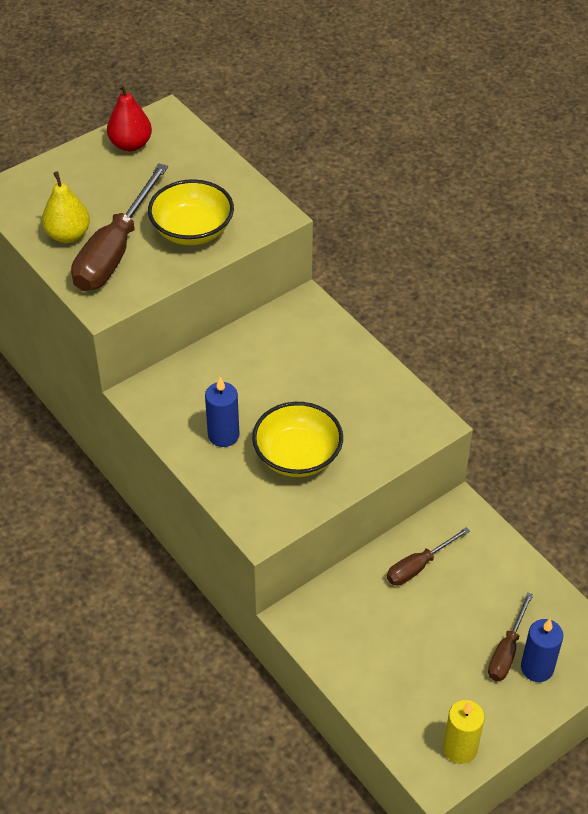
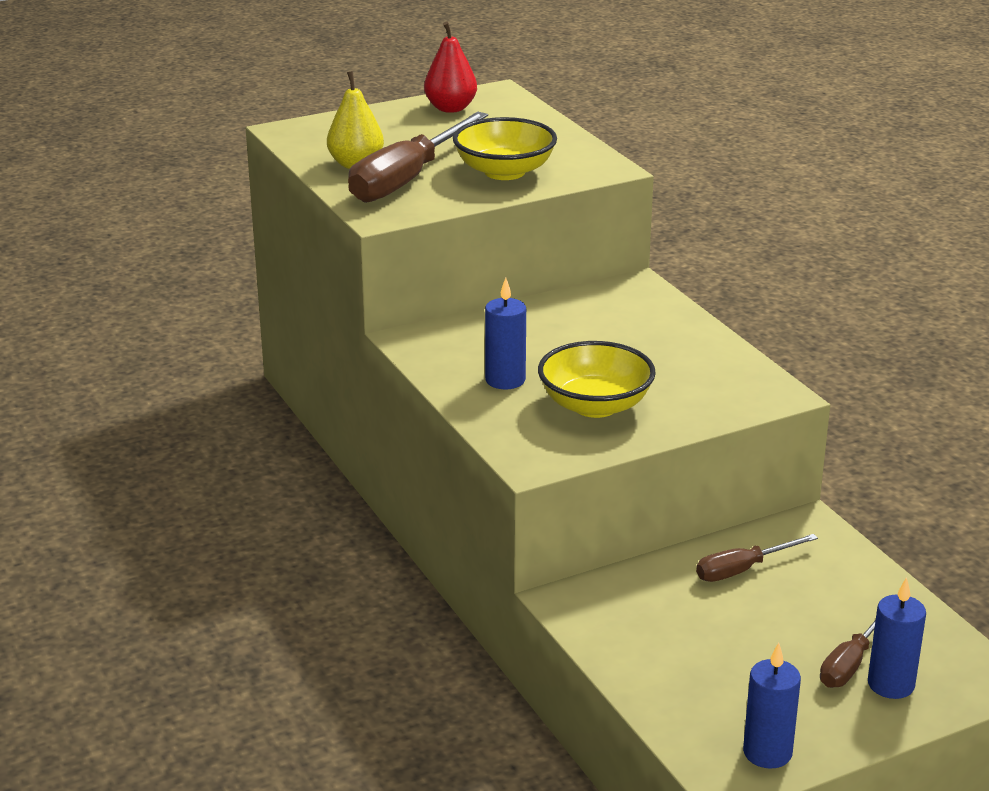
camera: 10 degrees right, 20 degrees down
yellow candle [443,700,485,764] -> blue candle [743,643,801,769]

